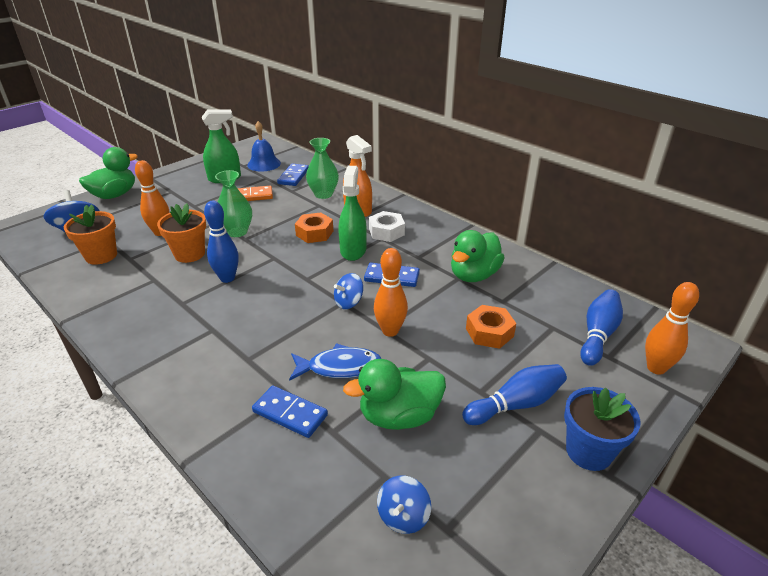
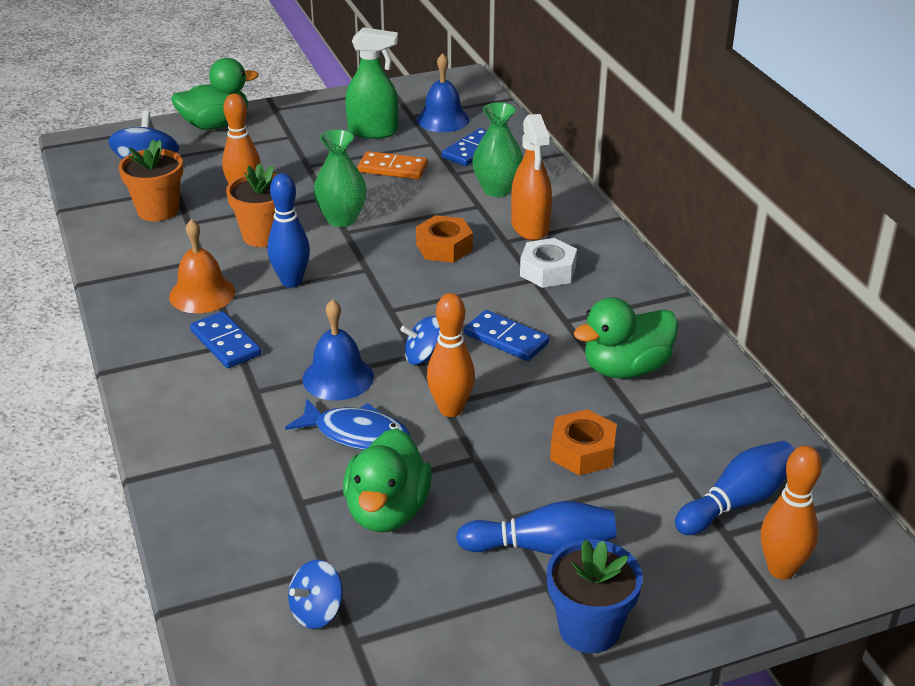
camera: 25 degrees right, 0 degrees up
blue domino [252,386,328,438] -> blue domino moved to [190,311,261,368]
green spray bottle [338,166,367,261] -> none
green duck [343,359,446,430] -> green duck turned 90 degrees counterclockwise [343,428,432,532]
none -> orange bell [169,219,235,313]
none -> blue bell [302,299,374,401]

